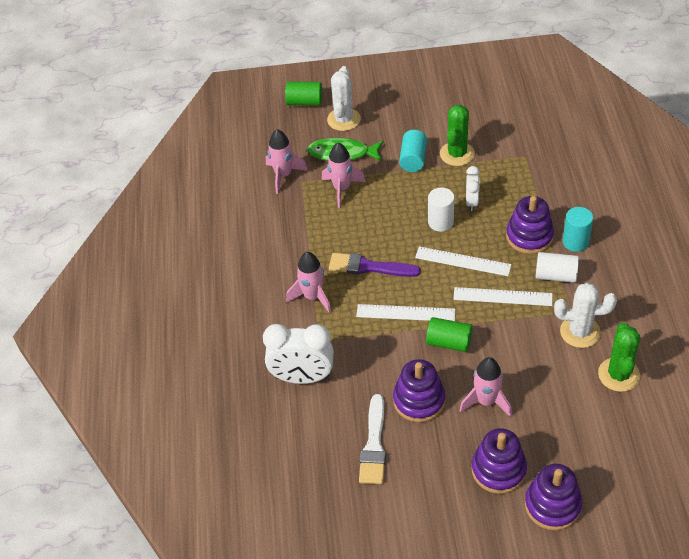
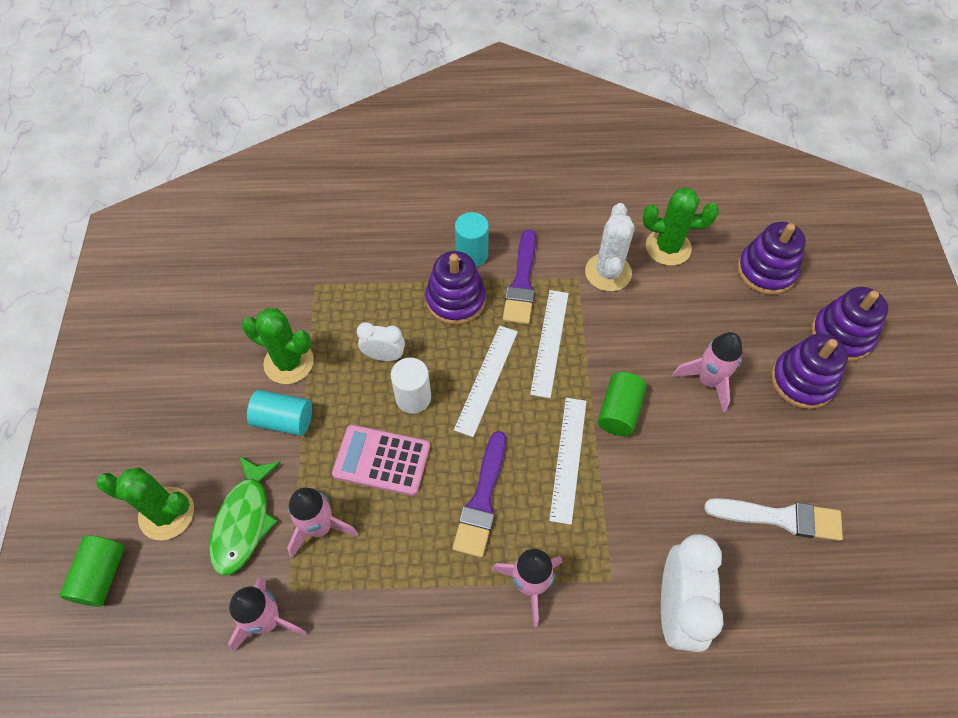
camera: 90 degrees left, 10 degrees up
white cactus [327,66,361,131] -> green cactus [96,468,194,540]
purple stacking toy [393,359,445,422] -> purple stacking toy moved to [737,222,806,295]
white cylinder [536,252,579,283] -> purple brush [503,229,536,325]
none -> pink calculator [332,425,430,496]

